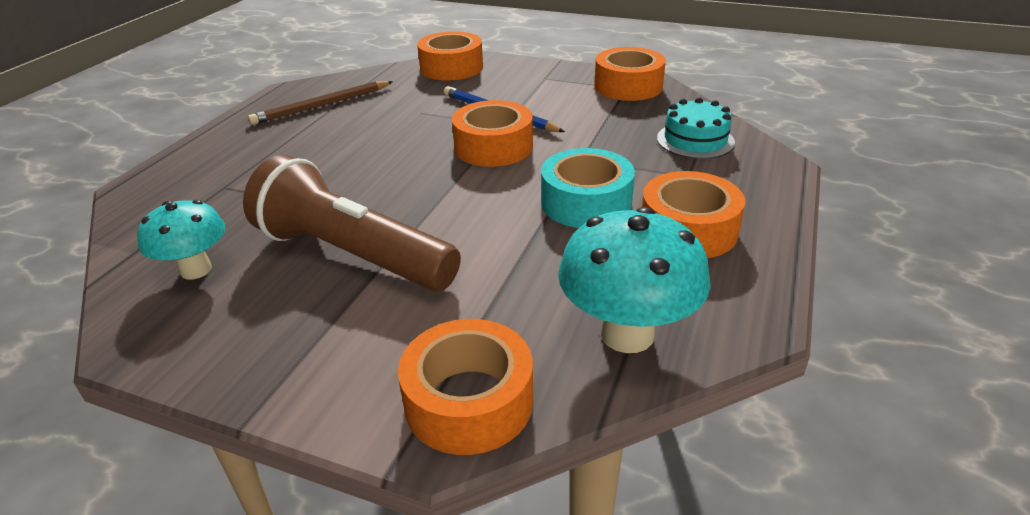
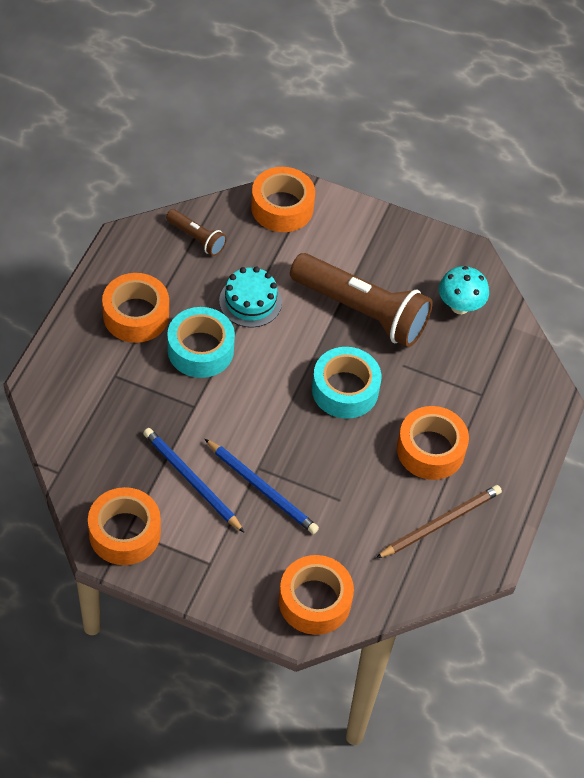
camera: 175 degrees right, 20 degrees up
orange tape [452,100,533,167] -> orange tape moved to [397,406,469,480]
turquoise mushroom [558,207,711,353] -> brown flashlight [166,209,227,256]
turquoise cake [657,97,735,159] -> turquoise cake moved to [219,267,282,327]
none -> blue pencil [143,428,245,533]
none -> turquoise tape [312,347,381,419]

